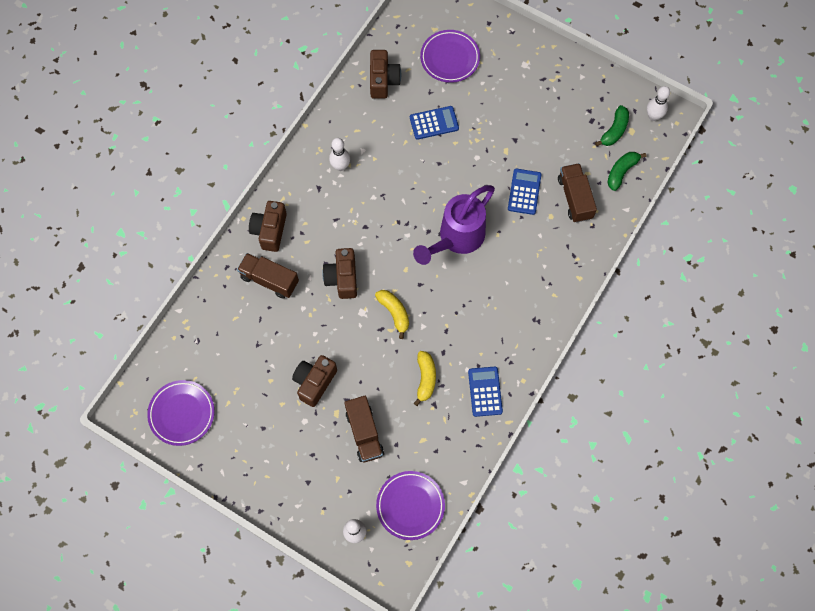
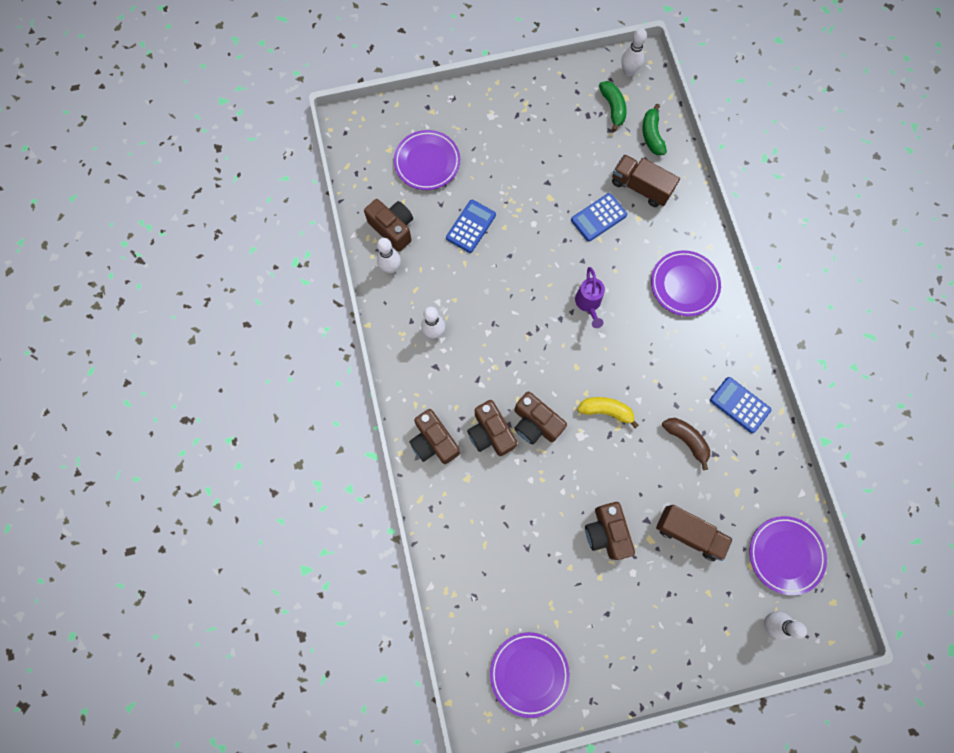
camera: 45 degrees left, 5 degrees up
brown truck [237,253,299,299] -> none
purple watering can [413,185,495,265] -> purple watering can [575,267,605,328], size x0.53
yellow banana [414,351,436,406] -> brown banana [662,418,710,470]
blue calculator [508,169,541,215] -> blue calculator turned 90 degrees counterclockwise [571,193,627,242]
none -> white bowling pin [377,238,401,273]
none -> brown camera [467,400,517,456]
none -> purple plate [651,250,721,316]

